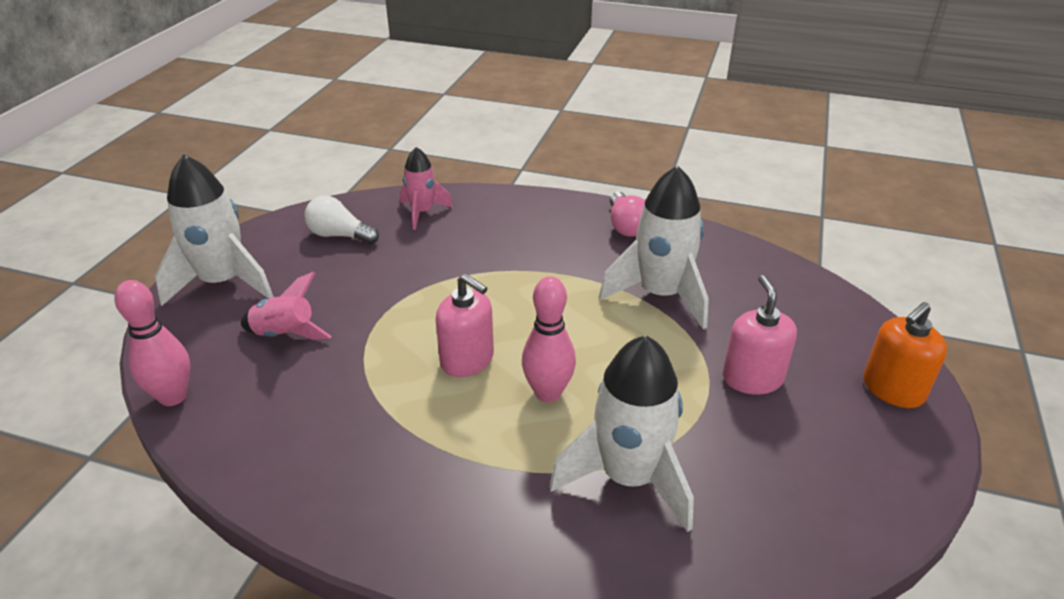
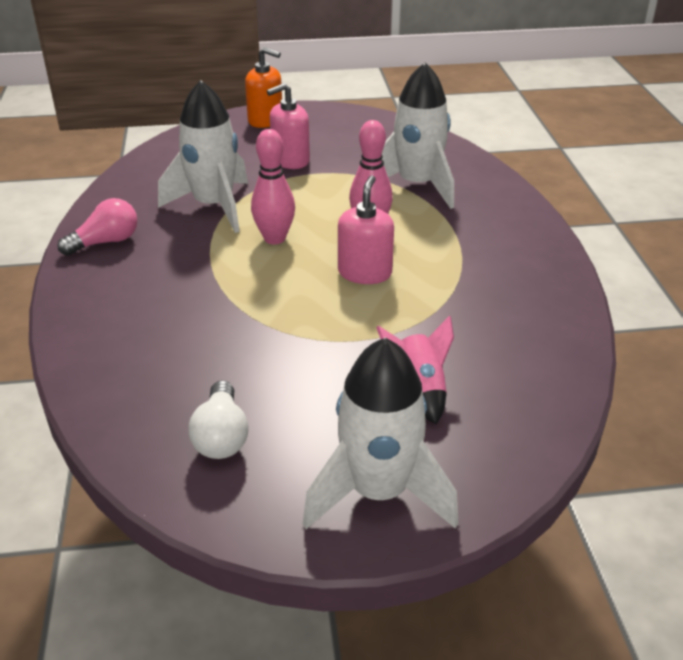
camera: 115 degrees left, 0 degrees up
pink bowling pin [114,280,190,406] -> pink bowling pin moved to [251,129,295,245]
pink rocket [400,147,453,230] -> none

